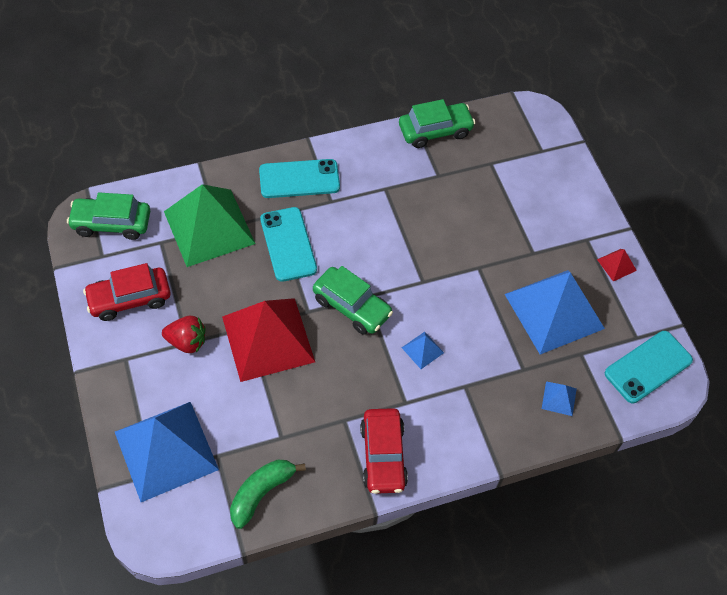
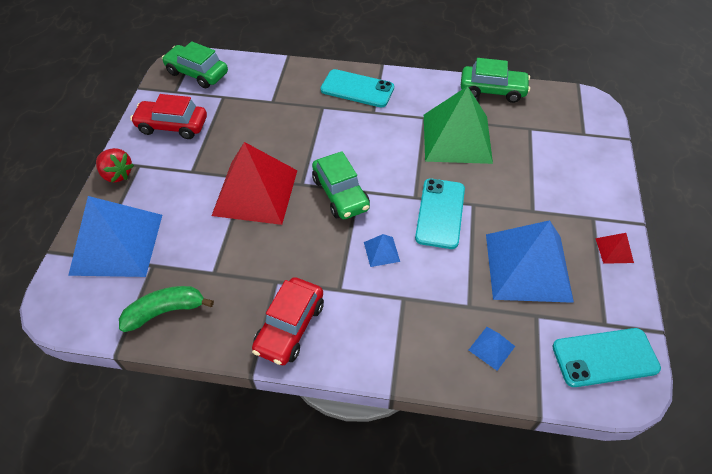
camera: 30 degrees right, 5 degrees down
red strawberry [162,316,205,353] -> red strawberry moved to [96,148,134,183]
green pyramid [164,184,256,267] -> green pyramid moved to [424,86,493,164]
turquoise phone [260,207,317,282] -> turquoise phone moved to [415,178,465,249]

